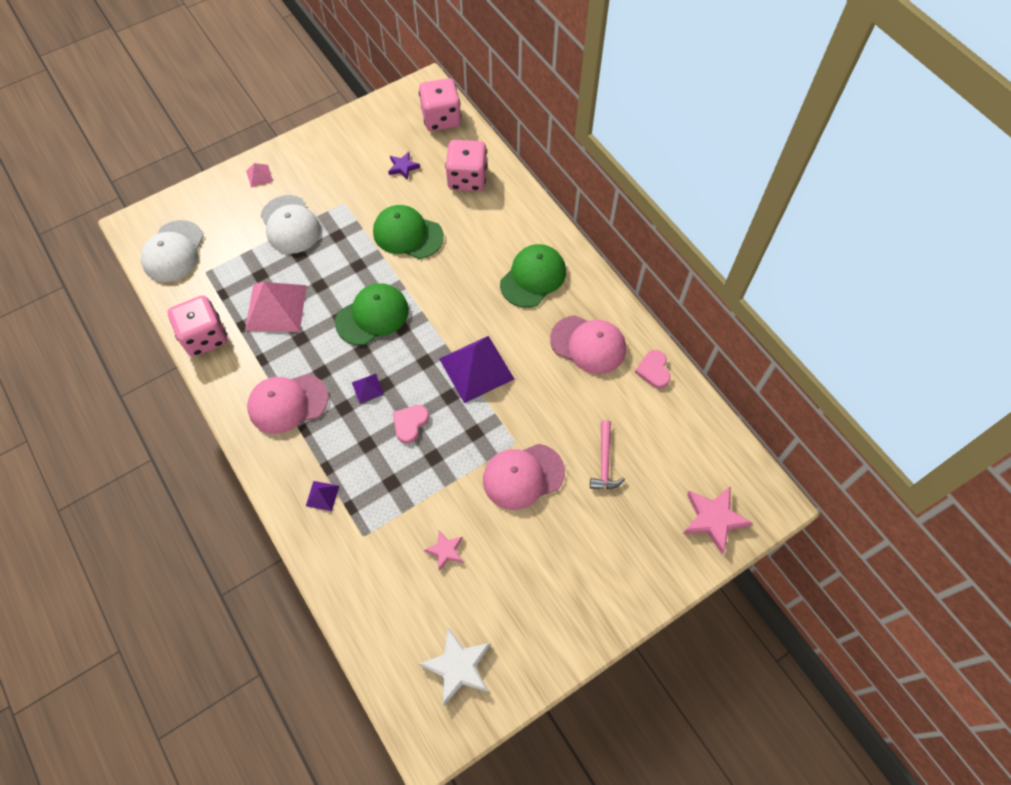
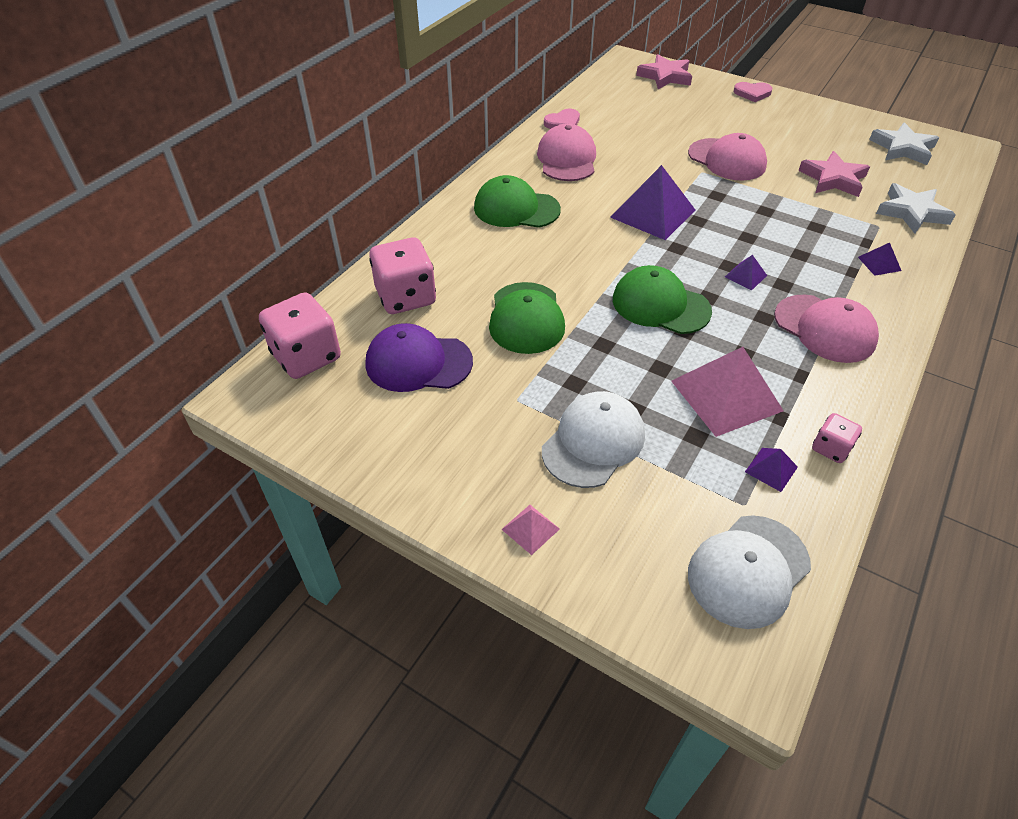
camera: 115 degrees left, 15 degrees down
white cap [141,220,204,282] -> white cap turned 150 degrees clockwise [688,515,811,629]
pink dice [168,295,227,357] -> pink dice [812,413,862,463], size x0.52
purple star [388,152,420,180] -> purple cap [366,323,473,392]
pink heart [393,405,429,443] -> pink heart moved to [734,82,772,102]
pink star [424,530,463,571] -> pink star [798,151,870,197], size x1.72
pink hammer [590,420,625,489] -> none
none -> purple pyramid [745,448,798,492]
none -> white star [876,183,956,234]

